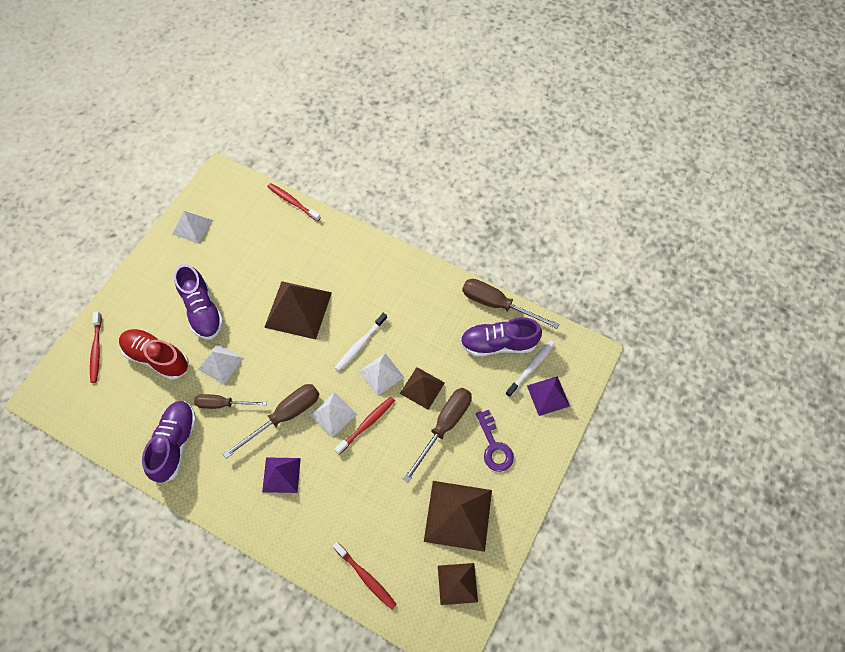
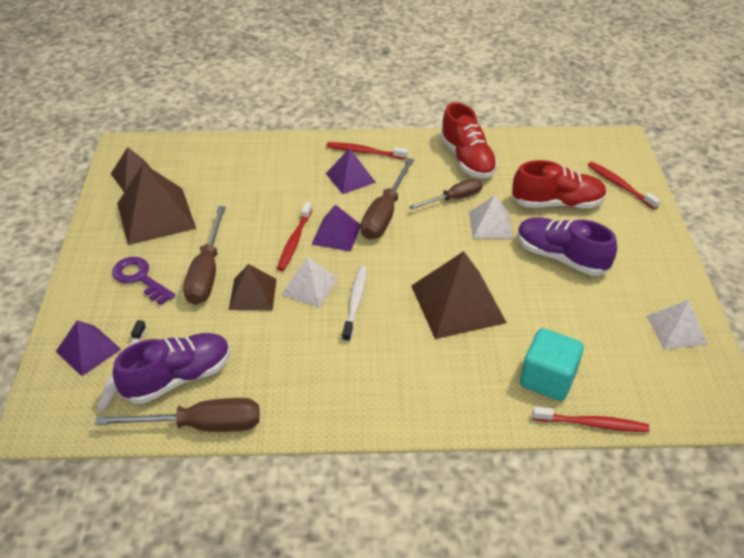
camera: 150 degrees right, 20 degrees down
purple shoe [142,401,196,484] -> red shoe [440,102,498,178]
white pyramid [310,392,357,438] -> purple pyramid [311,204,361,252]
red toothbrush [333,542,397,609] -> red toothbrush moved to [326,142,408,159]
none -> turquoise cube [520,328,584,401]

